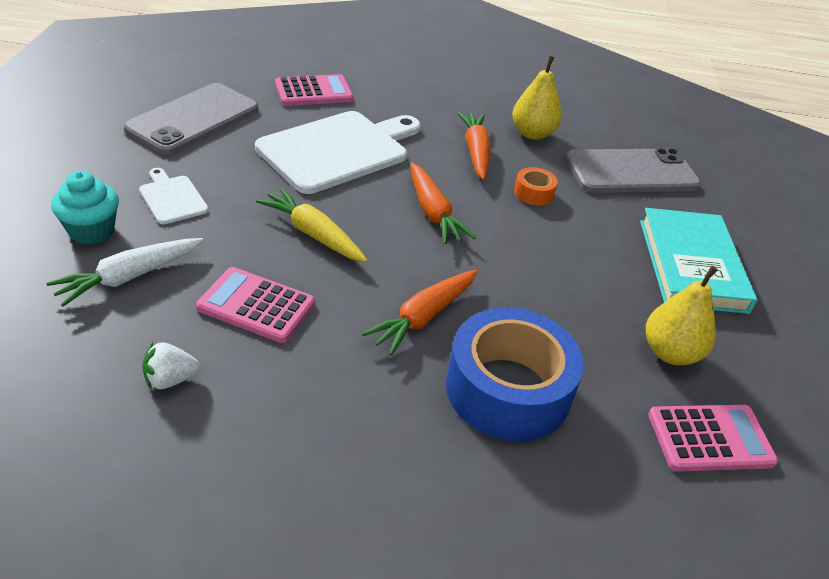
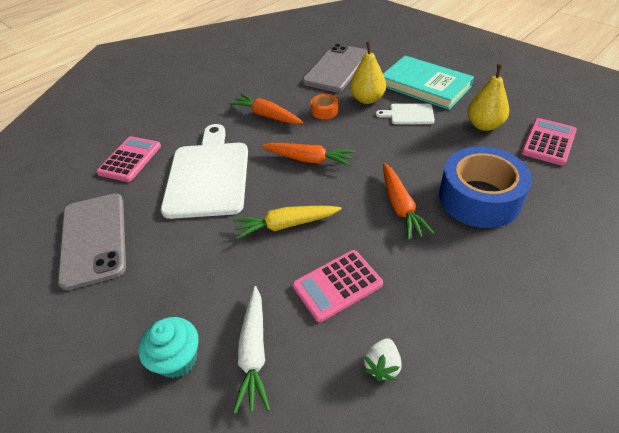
camera: 45 degrees left, 5 degrees up
white cutting board [139,168,208,224] -> white cutting board moved to [376,103,435,124]
yellow pear [512,56,562,140] -> yellow pear moved to [350,41,386,104]

